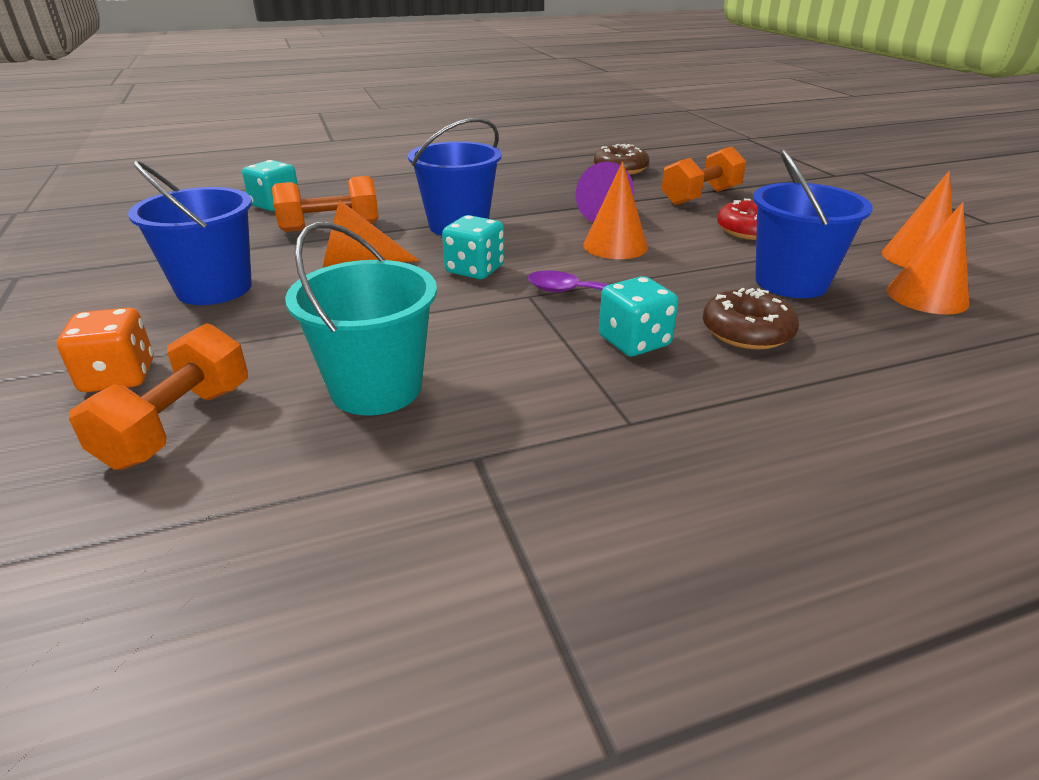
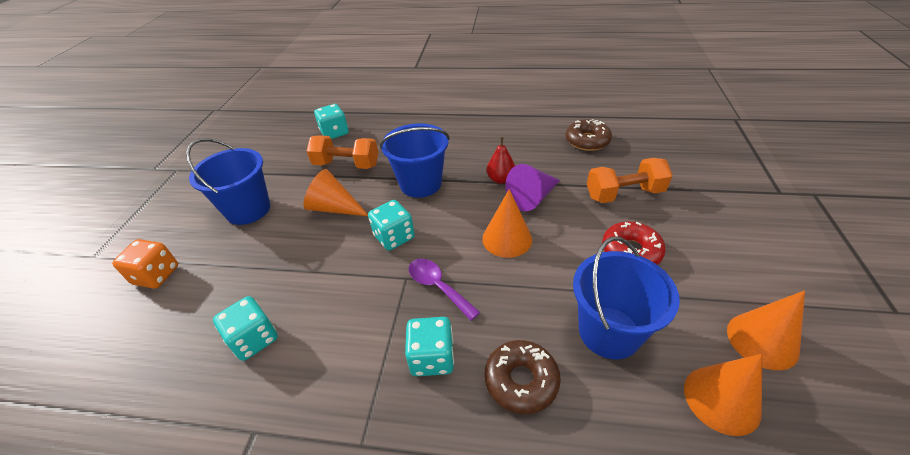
camera: 30 degrees right, 10 degrees up
orange dumbbell [69,323,248,470] -> none
turquoise bucket [285,222,437,415] -> turquoise dice [213,296,278,361]
none -> red pear [487,137,515,184]

